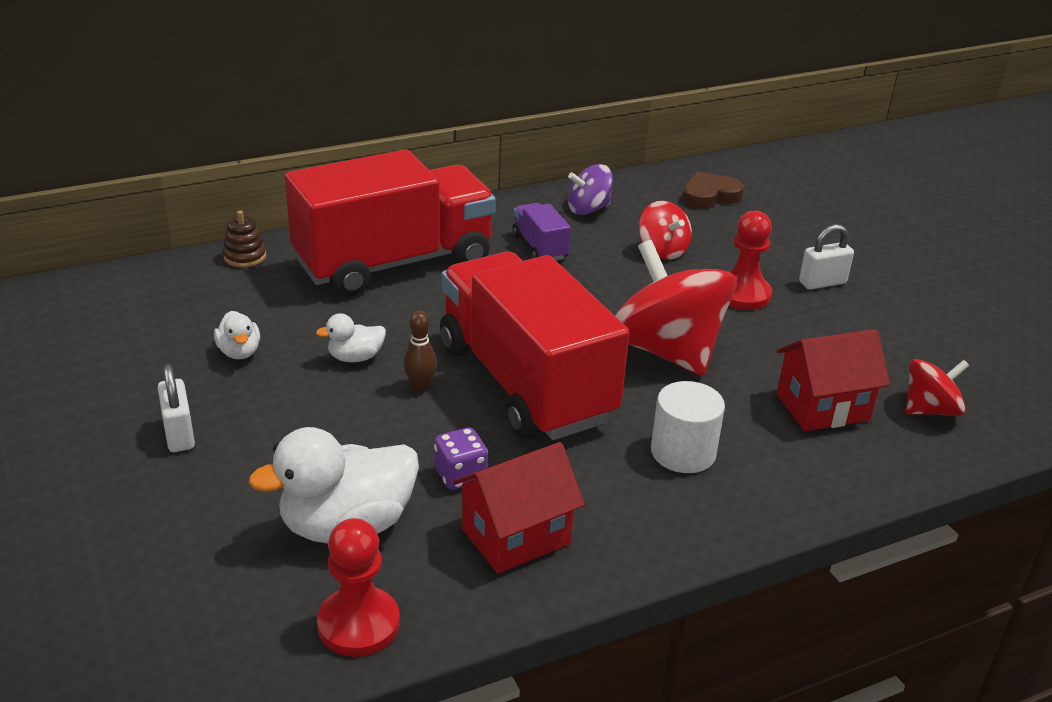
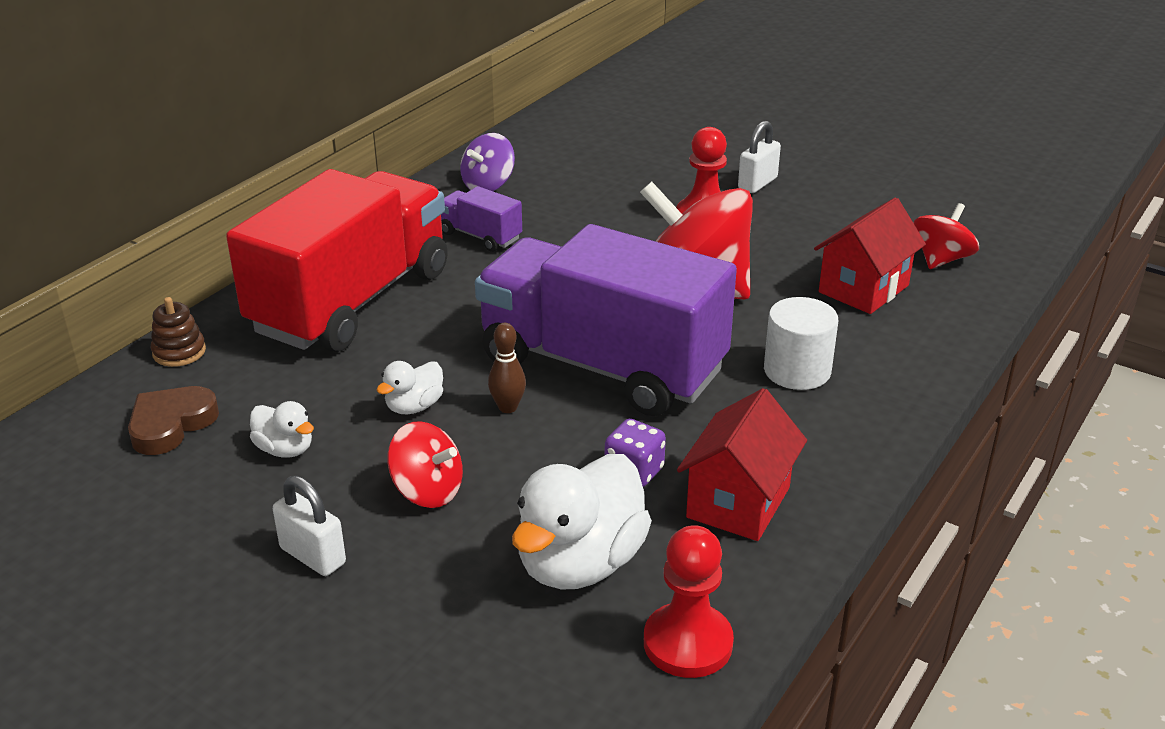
camera: 30 degrees left, 0 degrees up
red truck [440,252,629,440] -> purple truck [475,224,737,416]
red spinning top [639,201,692,260] -> red spinning top moved to [387,421,463,508]
brown heart [683,172,744,209] -> brown heart moved to [128,386,219,455]

